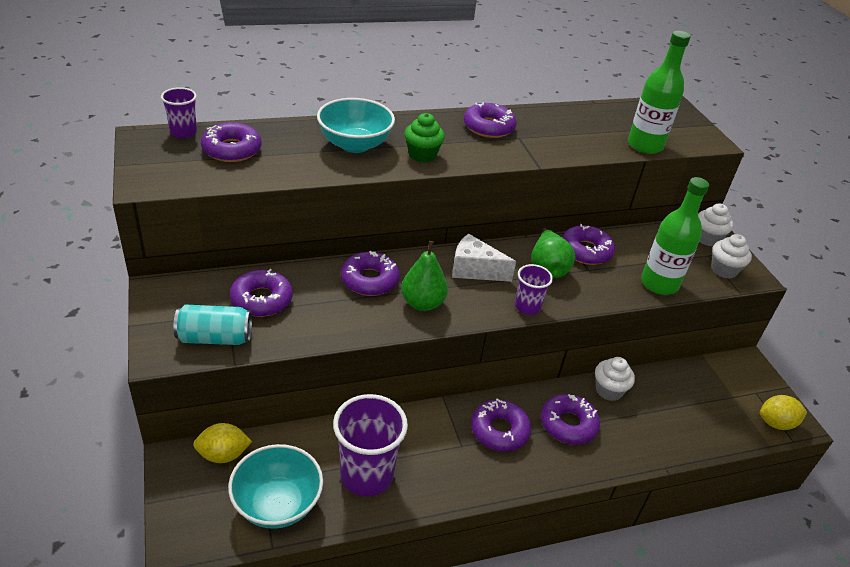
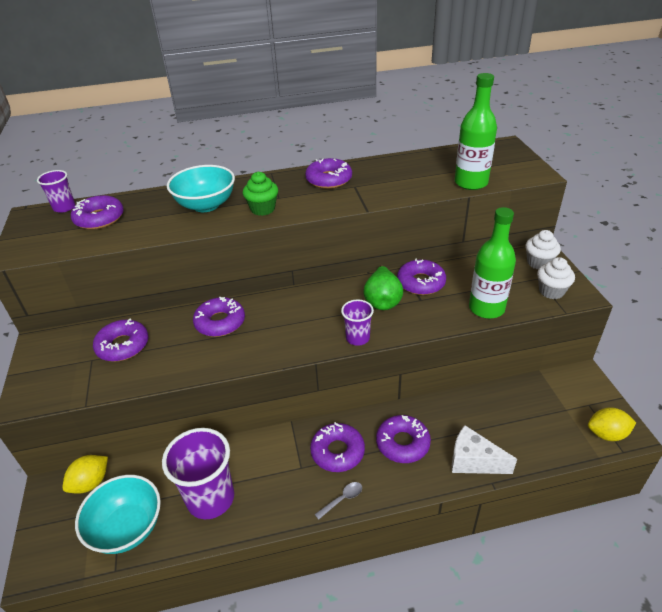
camera: 10 degrees right, 0 degrees up
turquoise can [173,305,252,345] -> none
yellow lemon [193,423,252,463] -> yellow lemon turned 45 degrees counterclockwise [62,455,108,494]
green pear [401,241,448,311] -> none
white cheese [452,233,516,282] -> white cheese moved to [452,425,517,474]
white cupcake [595,357,635,401] -> none
none -> grey spoon [315,482,362,520]

